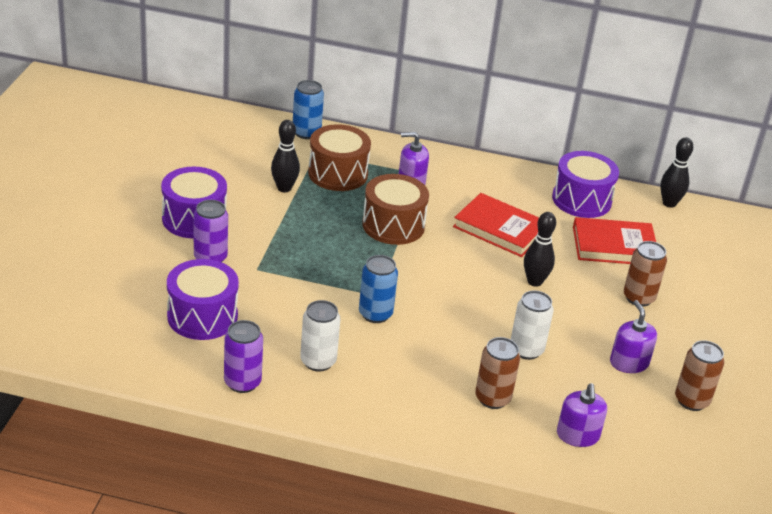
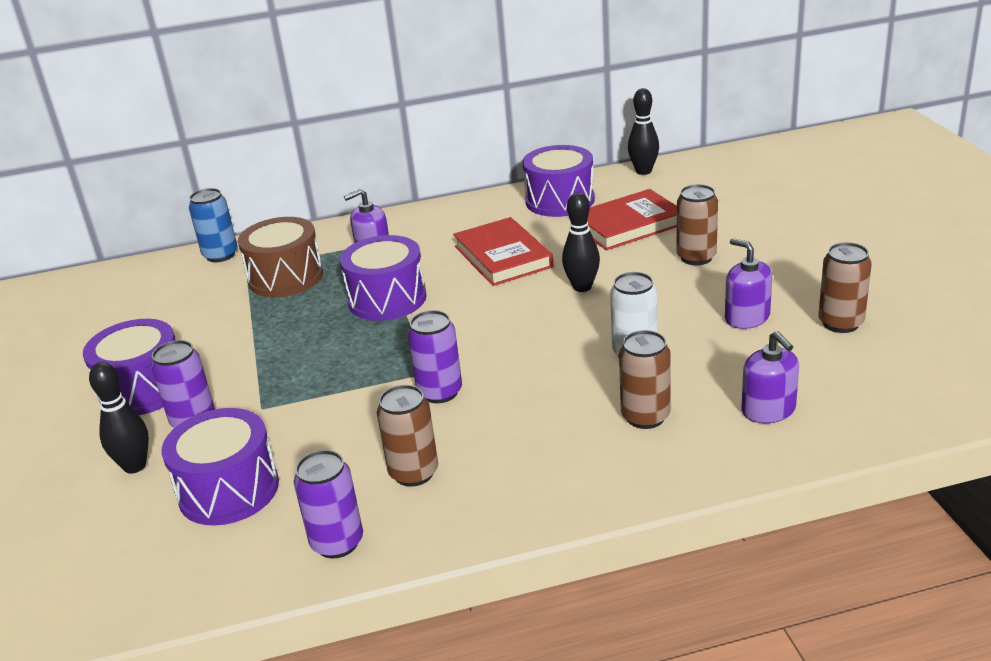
camera: 20 degrees left, 5 degrees down
black bowling pin [271,120,300,192] -> black bowling pin moved to [89,362,149,474]
white can [300,300,340,372] -> brown can [377,385,438,487]
blue can [359,255,398,323] -> purple can [408,310,462,403]
brown drum [362,174,429,245] -> purple drum [340,235,427,321]
red book [453,193,539,257] -> red book turned 60 degrees clockwise [453,217,553,286]

